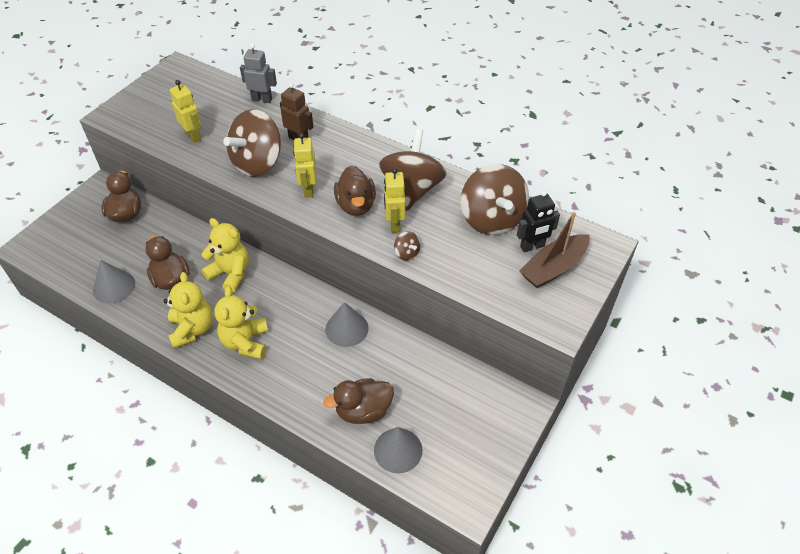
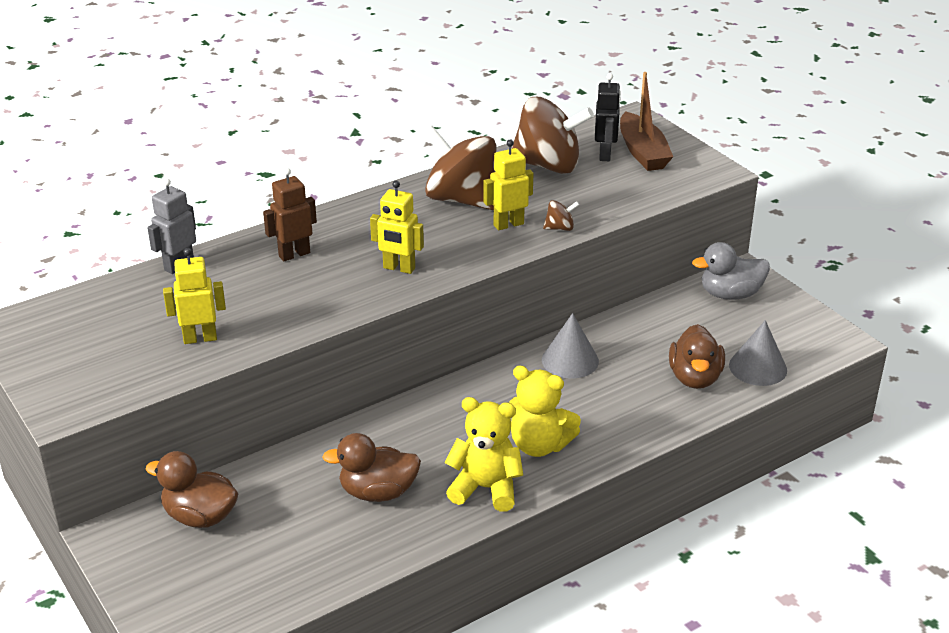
camera: 65 degrees left, 15 degrees down
grey cone [93,260,135,304] -> none
yellow teddy bear [201,218,249,293] -> none
brown spinning top [223,109,281,177] -> none
brown duck [334,166,376,216] -> none
yellow robot [384,168,406,233] -> yellow robot turned 135 degrees clockwise [483,139,533,230]
none -> grey duck [692,242,770,300]

